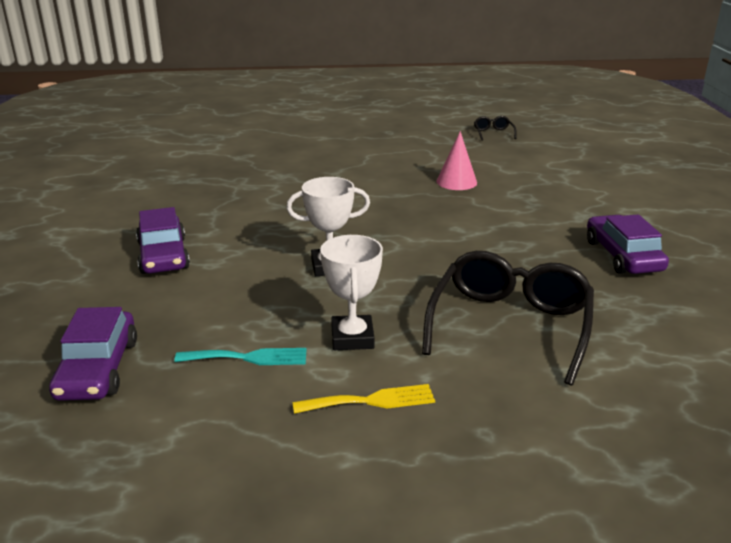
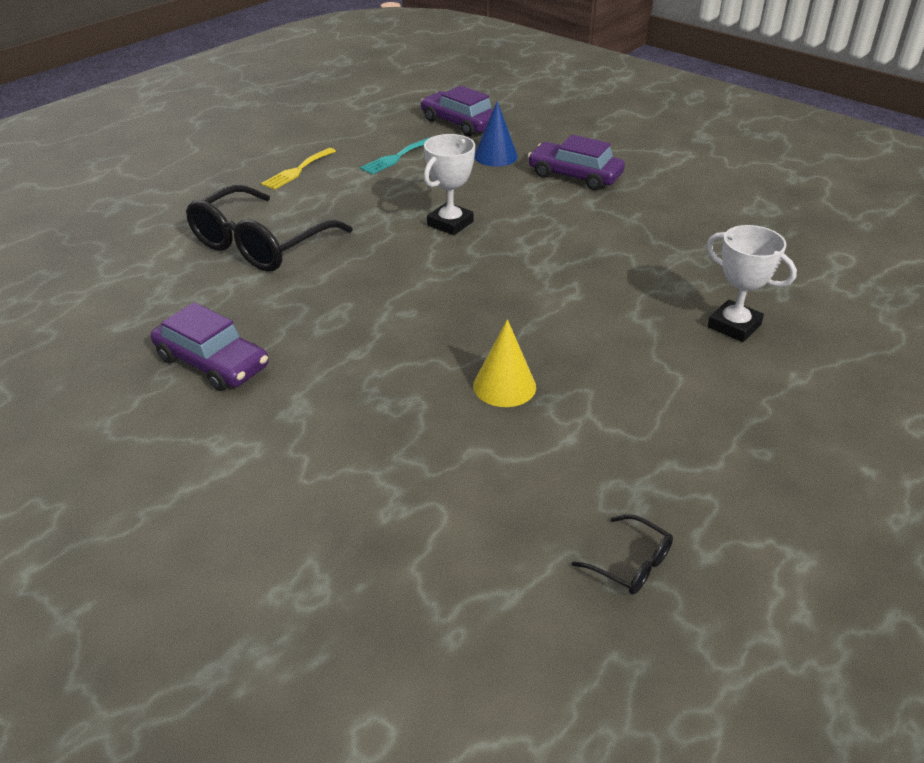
camera: 135 degrees right, 10 degrees up
white trophy [320,235,383,350] -> white trophy moved to [706,225,797,342]
black glasses [422,251,594,385] -> black glasses turned 60 degrees clockwise [186,185,353,272]
pink cone [436,131,477,190] -> yellow cone [473,319,536,407]
none -> blue cone [474,101,518,167]

